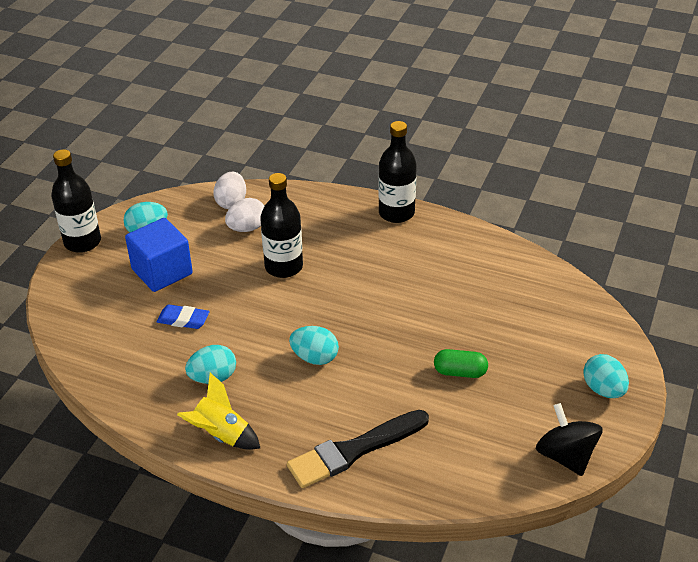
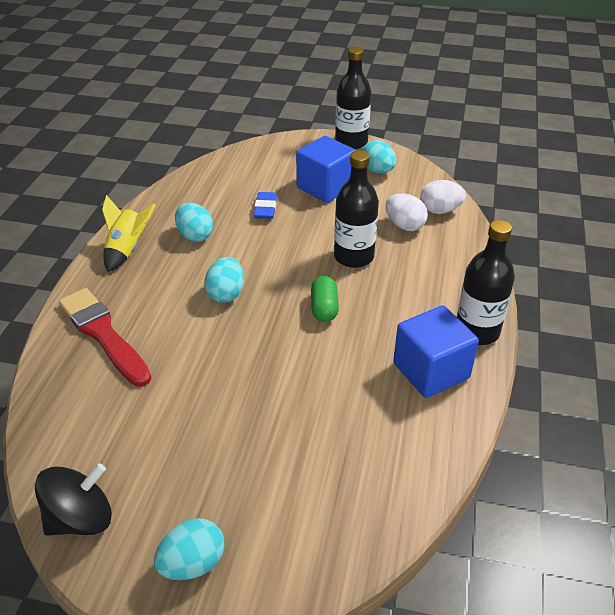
camera: 80 degrees right, 0 degrees up
black brush [287,410,429,488] -> red brush [59,288,152,387]
green capsule [434,349,488,378] -> green capsule moved to [311,276,339,322]
none -> blue cube [393,305,479,398]

